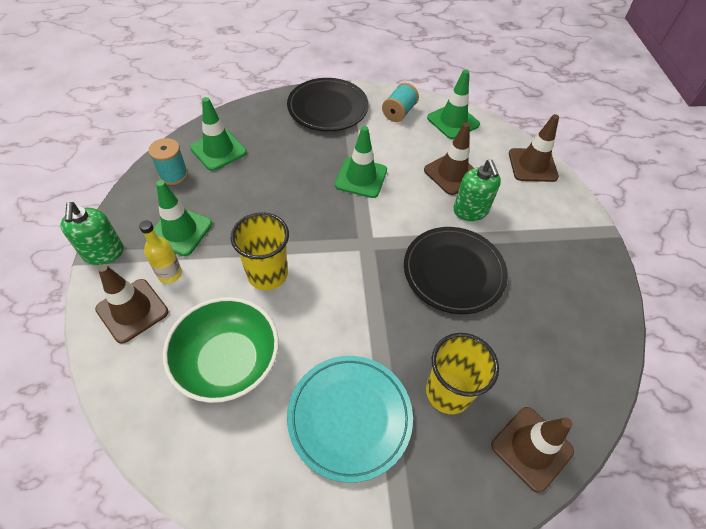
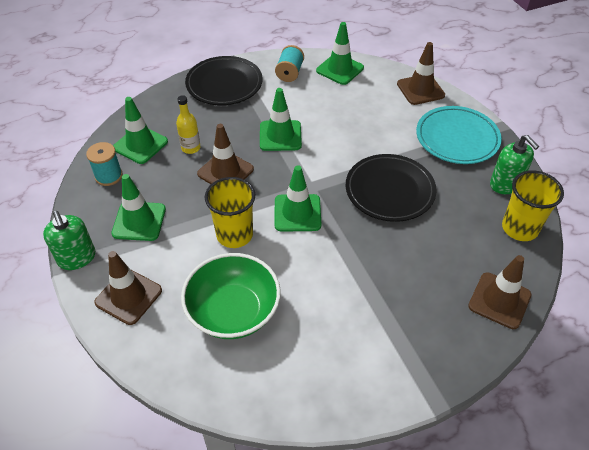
camera: 15 degrees left, 5 degrees down
yellow bottle [139,220,182,283] -> yellow bottle moved to [176,95,201,154]
turquoise plate [287,356,413,483] -> turquoise plate moved to [416,106,502,164]
brown traffic cone [424,122,474,195] -> brown traffic cone moved to [197,124,254,184]
yellow cup [426,333,499,414] -> yellow cup moved to [502,170,564,241]
green soap dispenser [453,160,501,221] -> green soap dispenser moved to [490,135,539,194]
none -> green traffic cone [275,165,321,232]

